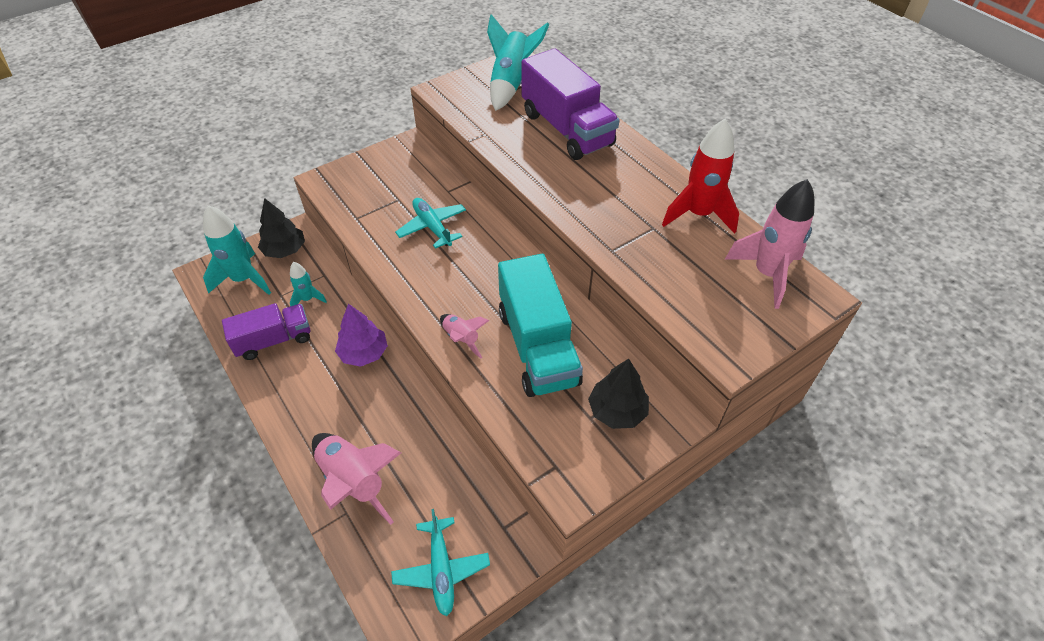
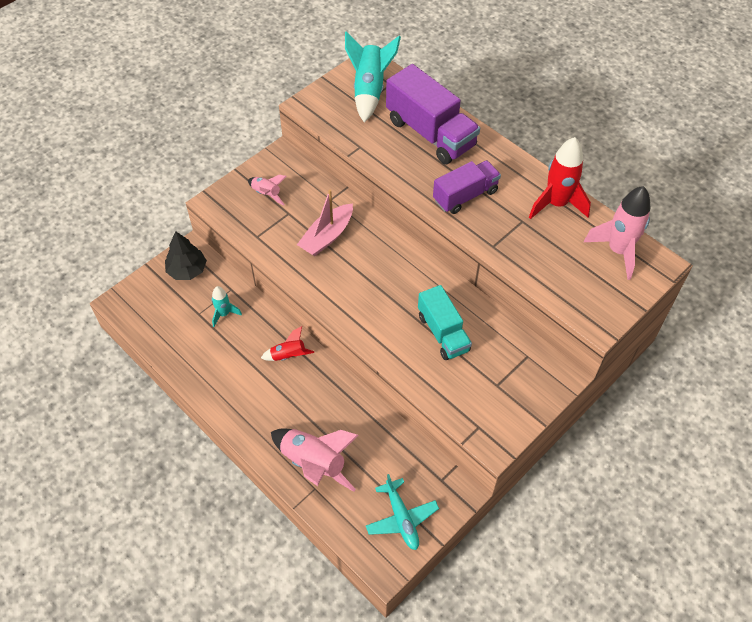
camera: 10 degrees left, 5 degrees up
turquoise rocket [203,205,271,295] -> none
purple truck [222,303,310,360] -> purple truck moved to [433,160,501,214]
purple tree [335,304,388,367] -> red rocket [261,326,314,361]
turquoise plane [395,198,466,249] -> pink boat [297,190,353,256]
pink rocket [440,314,489,359] -> pink rocket moved to [248,175,287,206]
turquoise truck [498,254,583,397] -> turquoise truck [418,285,472,360], size x0.64
black tree [588,359,649,429] -> none

